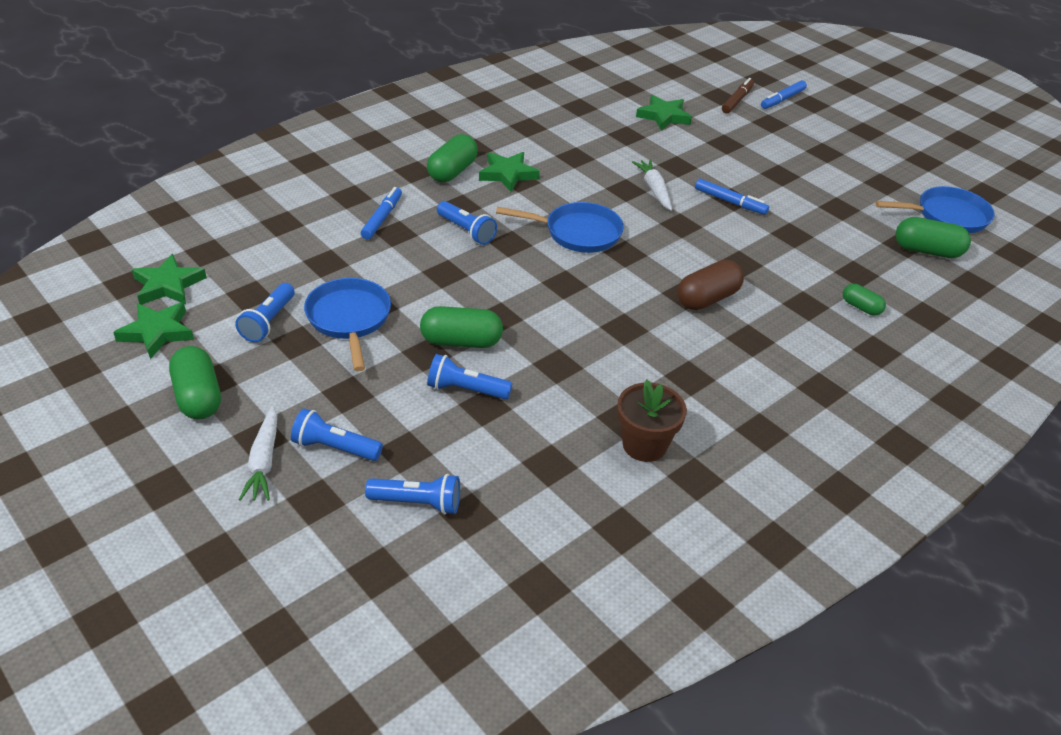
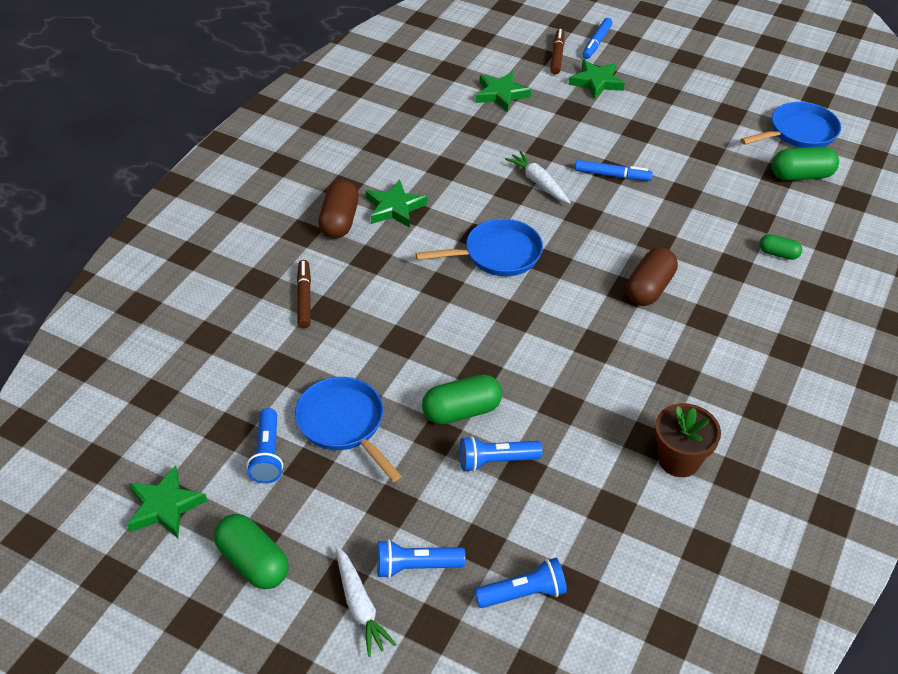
camera: 20 degrees left, 5 degrees up
green star [132,254,207,305] -> green star moved to [569,60,625,100]
blue marker [361,187,402,240] -> brown marker [297,260,311,328]
green capsule [427,134,478,182] -> brown capsule [318,180,359,238]
blue flashlight [437,201,497,245] -> none

